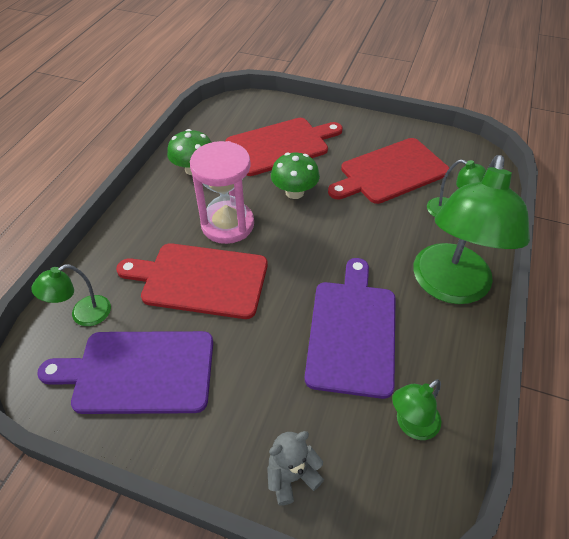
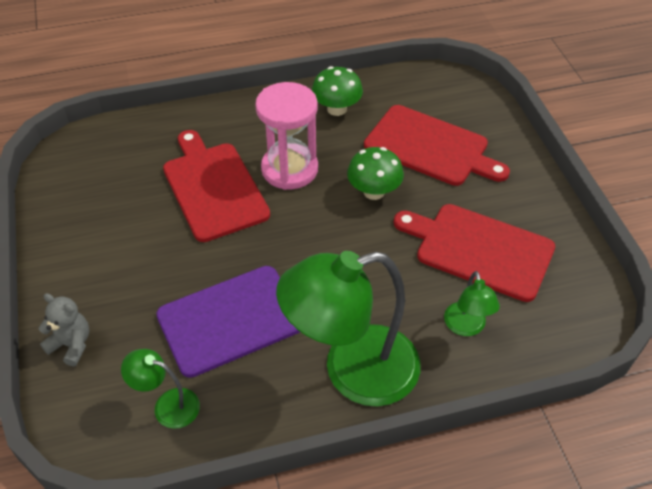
camera: 55 degrees right, 0 degrees up
green lamp [31,264,111,326] -> none
purple cutting board [37,331,213,414] -> none

